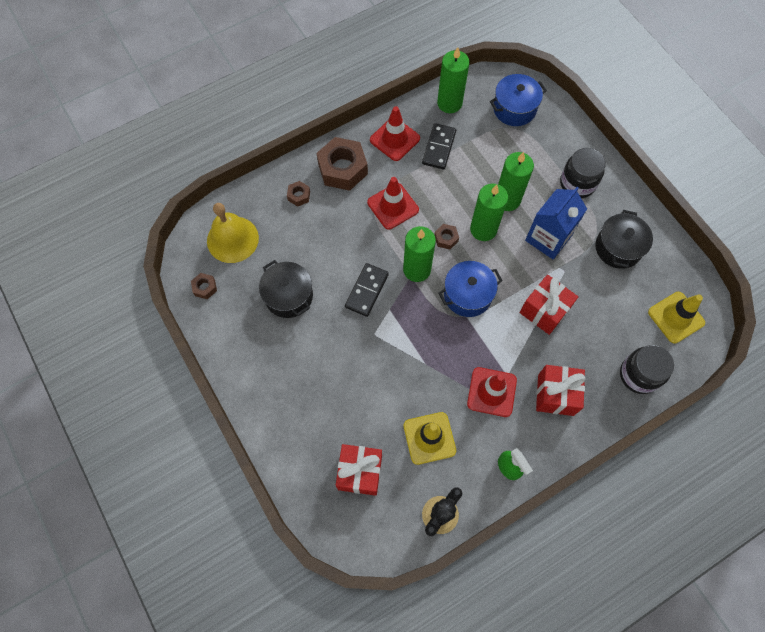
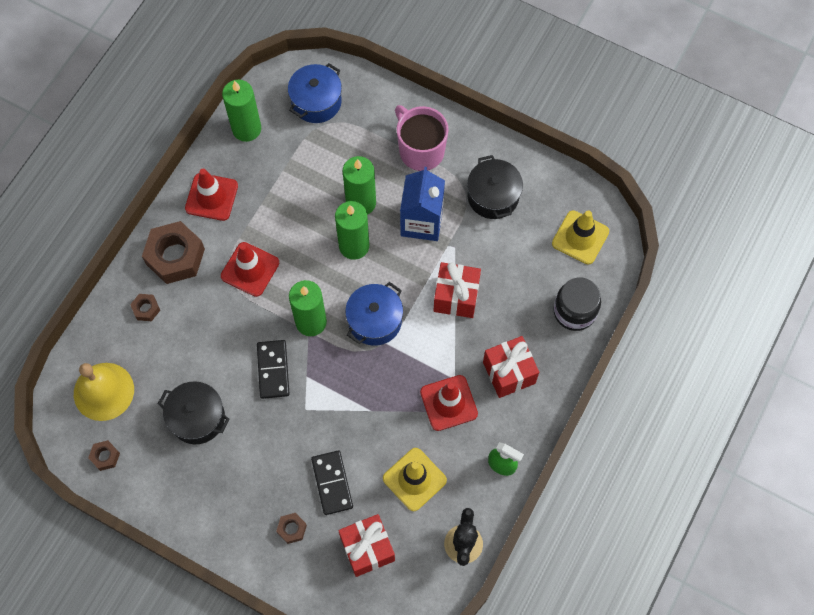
camera: 30 degrees left, 0 degrees up
black domino [422,123,456,169] -> black domino moved to [311,451,353,515]
brown nut [434,224,459,249] -> brown nut moved to [276,513,307,544]
black jar [560,148,606,198] -> pink mug [395,105,449,171]

